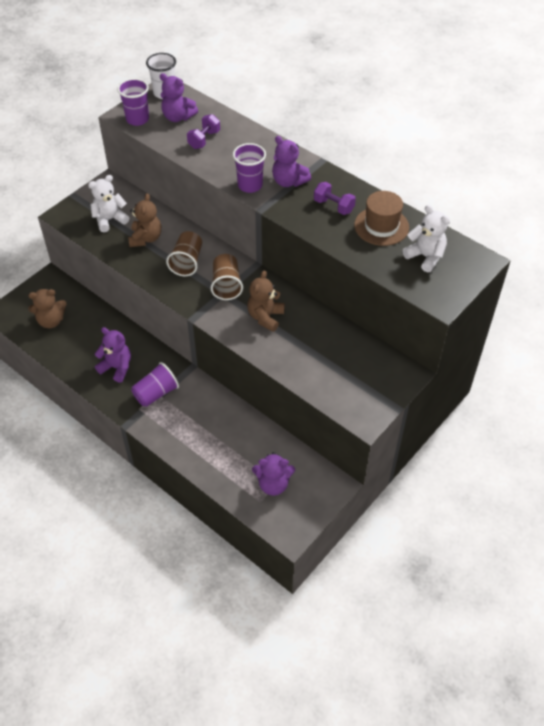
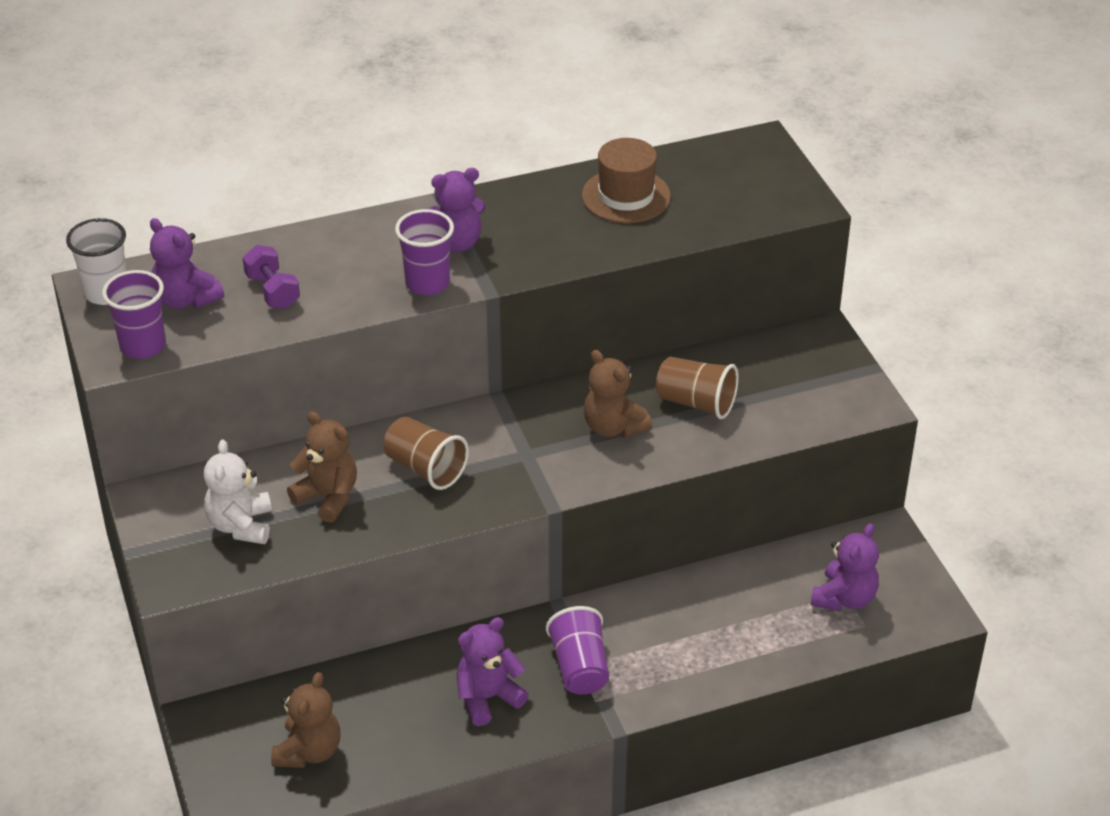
camera: 60 degrees left, 10 degrees down
purple teddy bear [160,73,198,122] -> purple teddy bear turned 75 degrees clockwise [150,218,224,309]
brown cup [211,254,243,300] -> brown cup moved to [656,357,739,419]
purple dumbbell [314,182,356,215] -> none
white teddy bear [402,205,450,273] -> none

